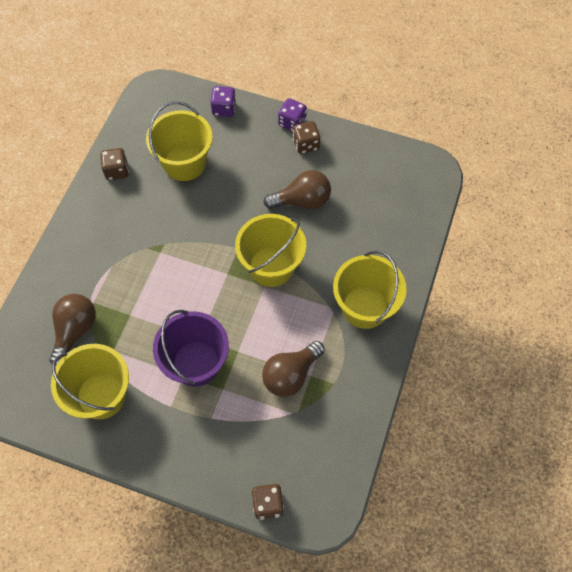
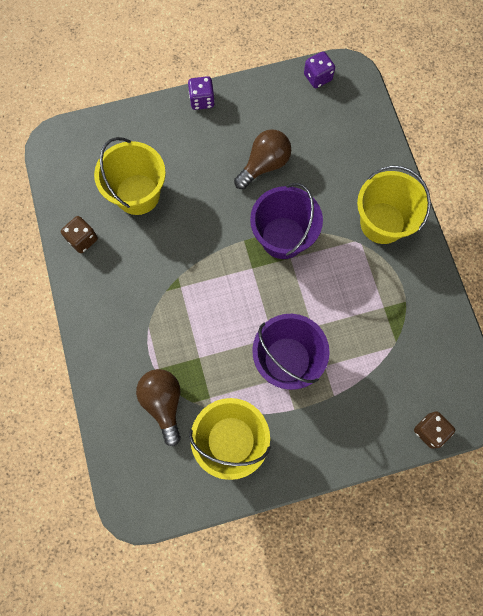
camera: 35 degrees left, 10 degrees up
purple dice [210,86,236,117] -> purple dice moved to [304,51,335,88]
yellow bucket [235,214,306,287] -> purple bucket [250,183,323,259]
brown light bulb [262,341,325,397] -> none
brown dice [293,121,320,154] -> none

